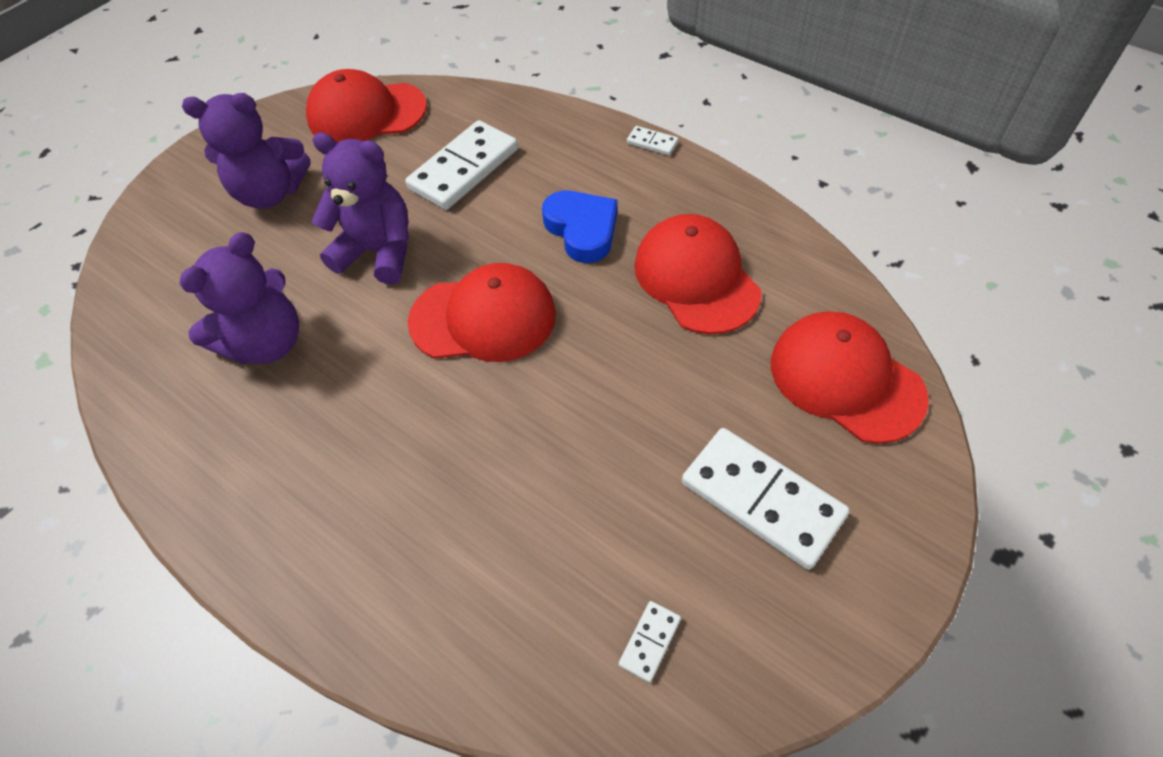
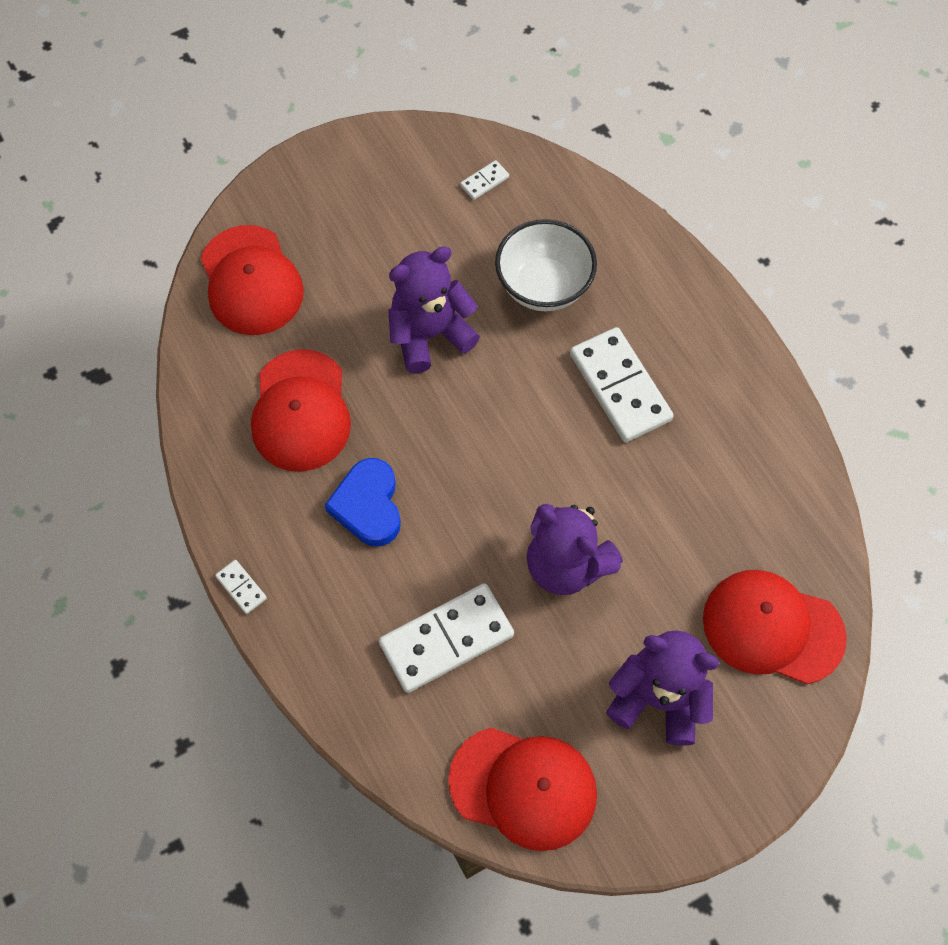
camera: 160 degrees left, 10 degrees up
purple teddy bear [179,232,299,364] -> purple teddy bear moved to [388,246,480,374]
red cap [408,263,556,362] -> red cap moved to [703,570,847,684]
white domino [682,428,850,570] -> white domino moved to [570,327,674,442]
none -> white bowl [495,219,597,311]

